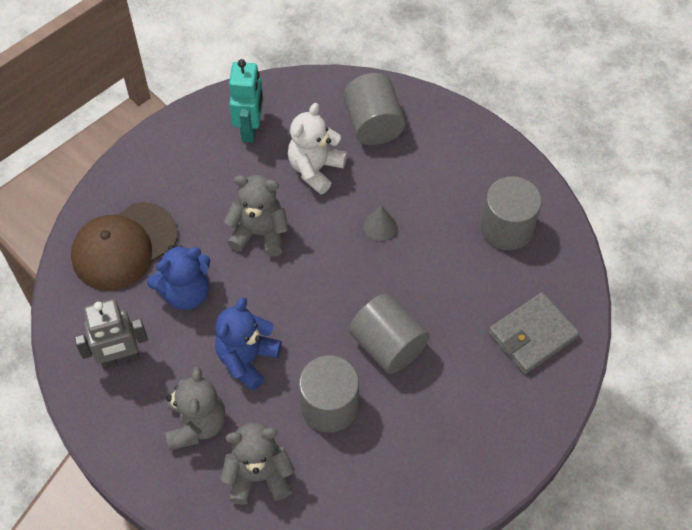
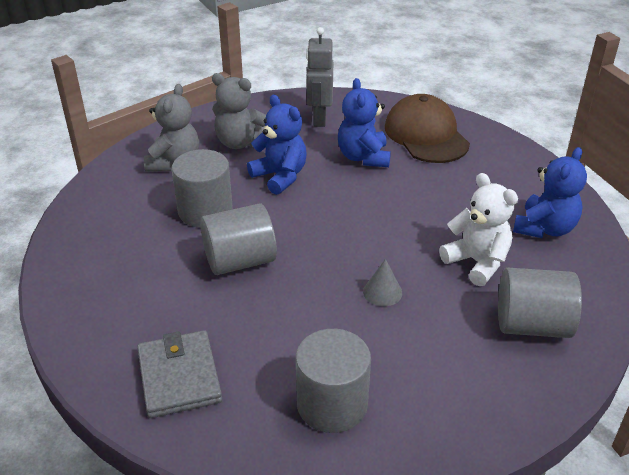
camera: 110 degrees right, 20 degrees down
grey teddy bear [224,175,289,257] -> none
turquoise robot [229,59,263,143] -> blue teddy bear [513,147,587,238]

